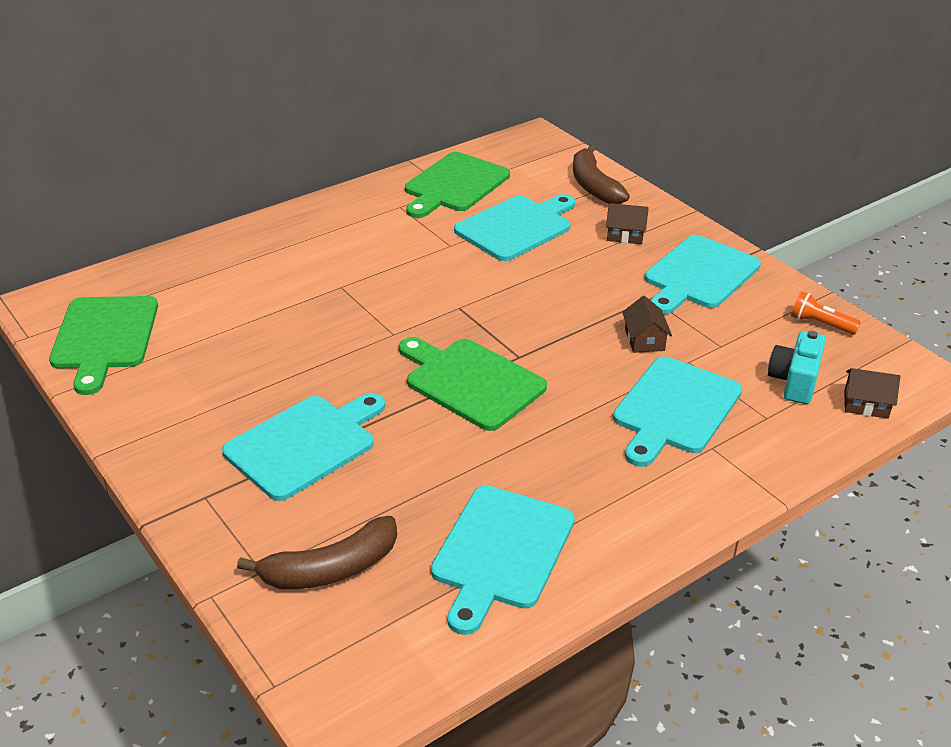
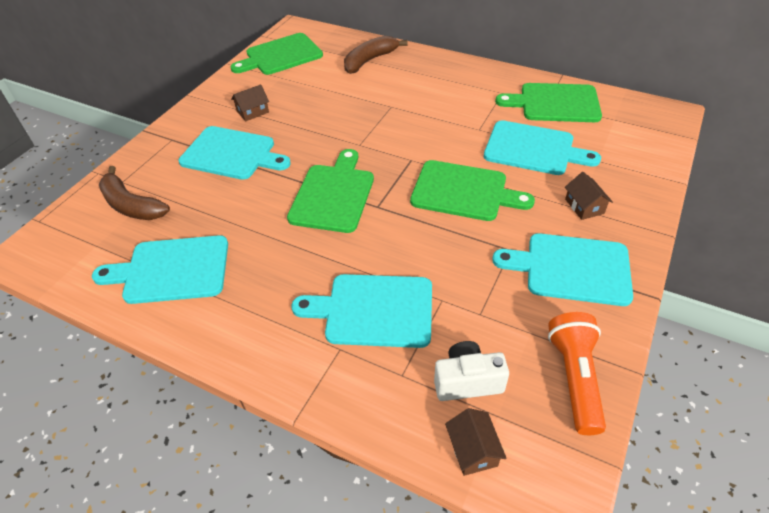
camera: 65 degrees right, 10 degrees up
brown banana [573,145,630,204] -> brown banana moved to [344,36,408,74]
brown house [622,296,672,353] -> brown house moved to [231,84,269,121]
turquoise camera [768,331,826,404] -> white camera [434,341,509,401]
orange flashlight [791,291,861,335] -> orange flashlight [548,312,606,435], size x1.66
none -> green cutting board [410,160,535,221]

